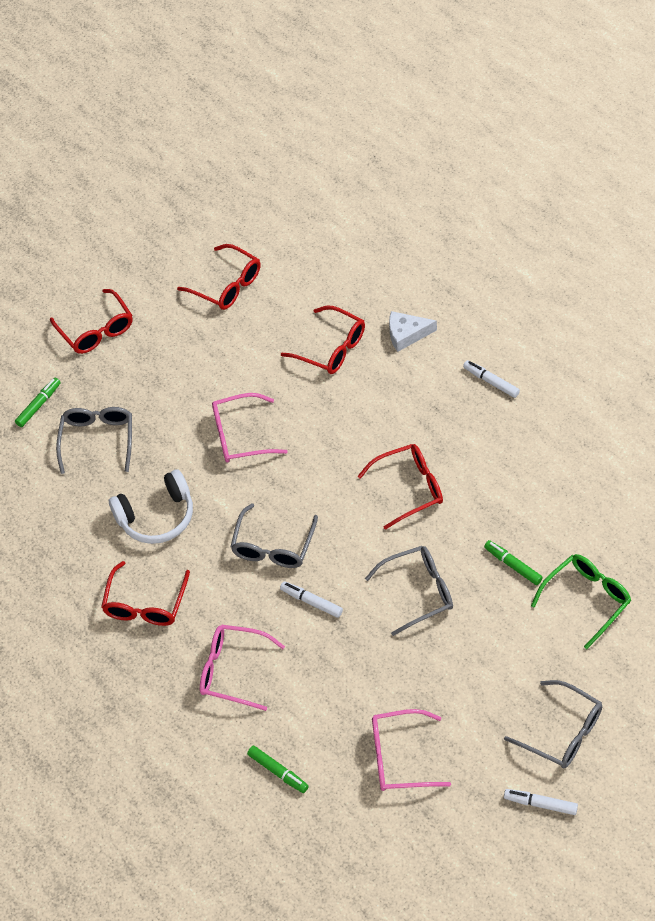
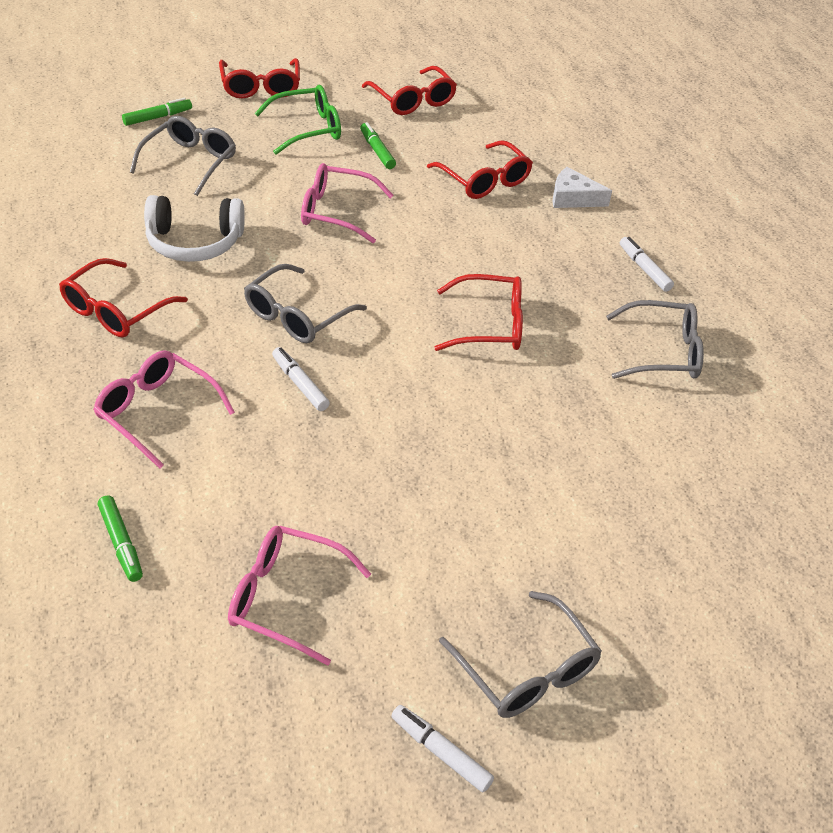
camera: 15 degrees right, 10 degrees down
grey glasses [365,546,453,636] -> grey glasses moved to [606,300,704,379]
green marker [484,540,543,585] -> green marker moved to [360,122,396,169]
green glasses [531,554,631,649] -> green glasses moved to [254,85,341,154]

